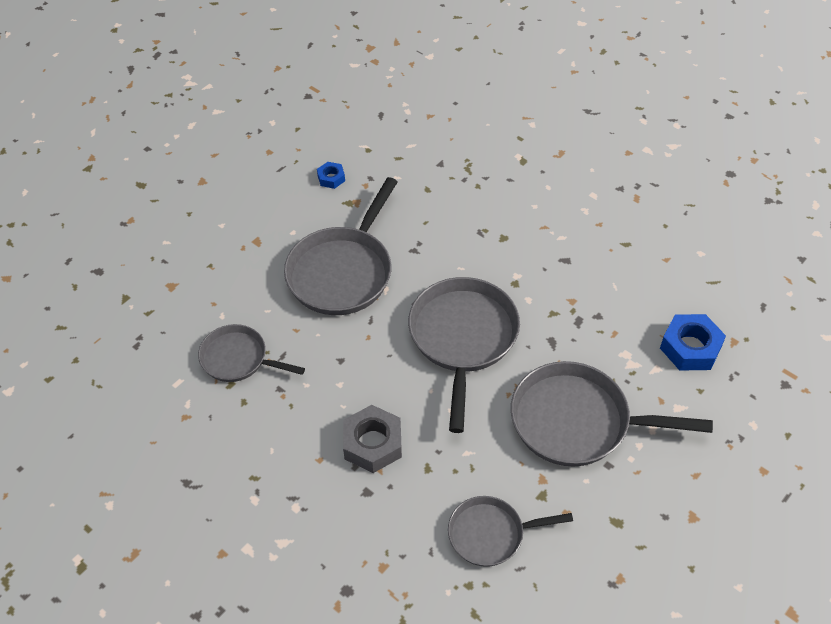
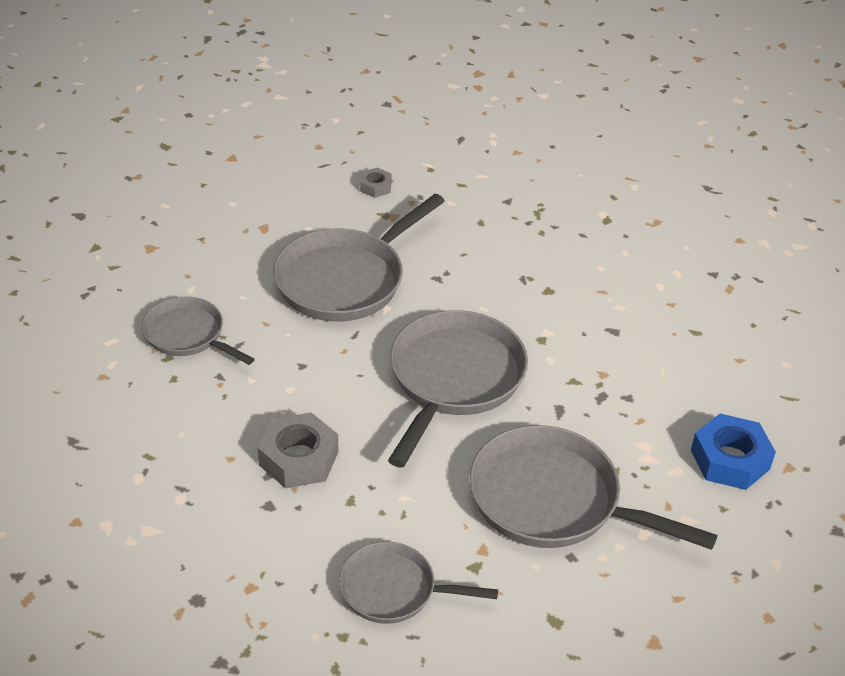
camera: 15 degrees right, 10 degrees down
blue nut [317,162,345,189] -> grey nut [360,168,392,198]

